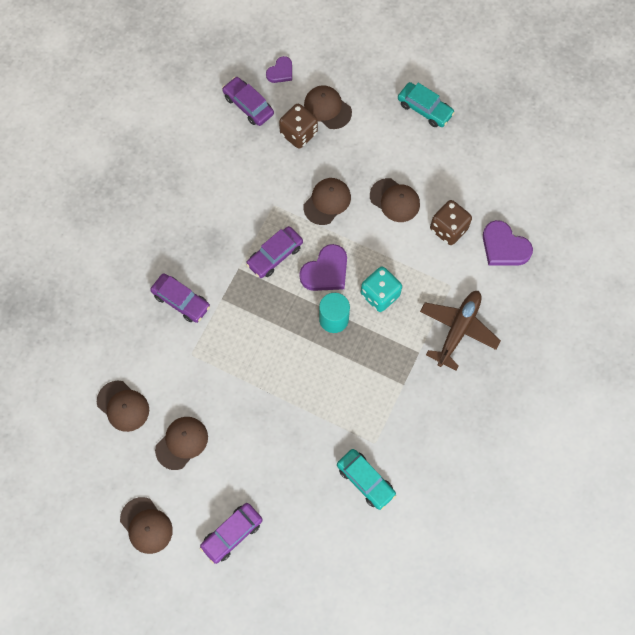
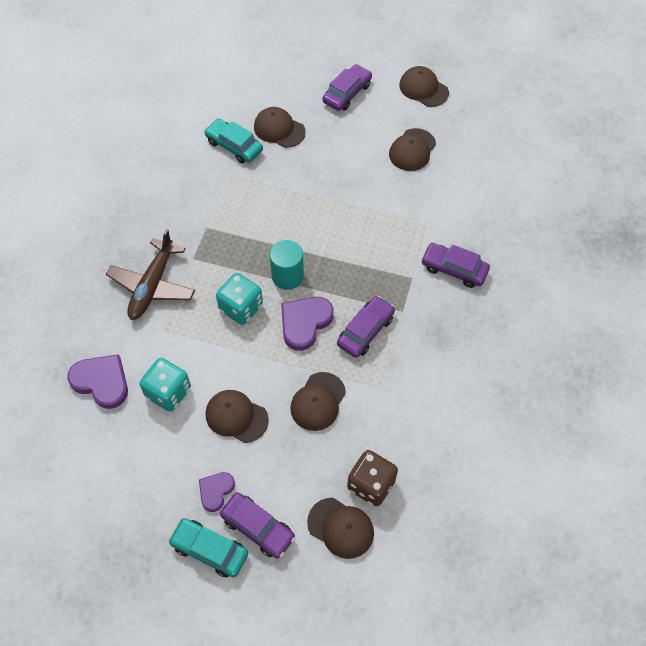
camera: 170 degrees right, 10 degrees down
brown cap [97,381,149,432] -> brown cap moved to [254,107,306,148]
purple car [222,77,274,126] -> purple car moved to [220,492,295,558]
purple heart [266,56,292,83] -> purple heart moved to [199,472,235,512]
brown dice [430,200,472,245] -> turquoise dice [140,358,191,412]

